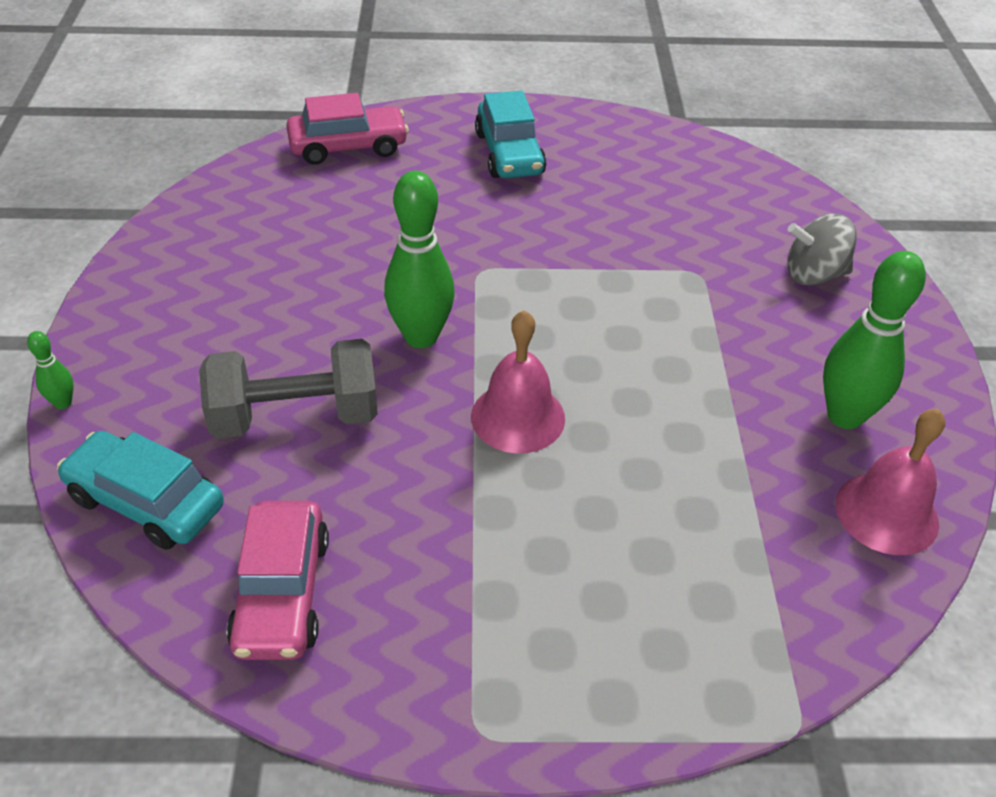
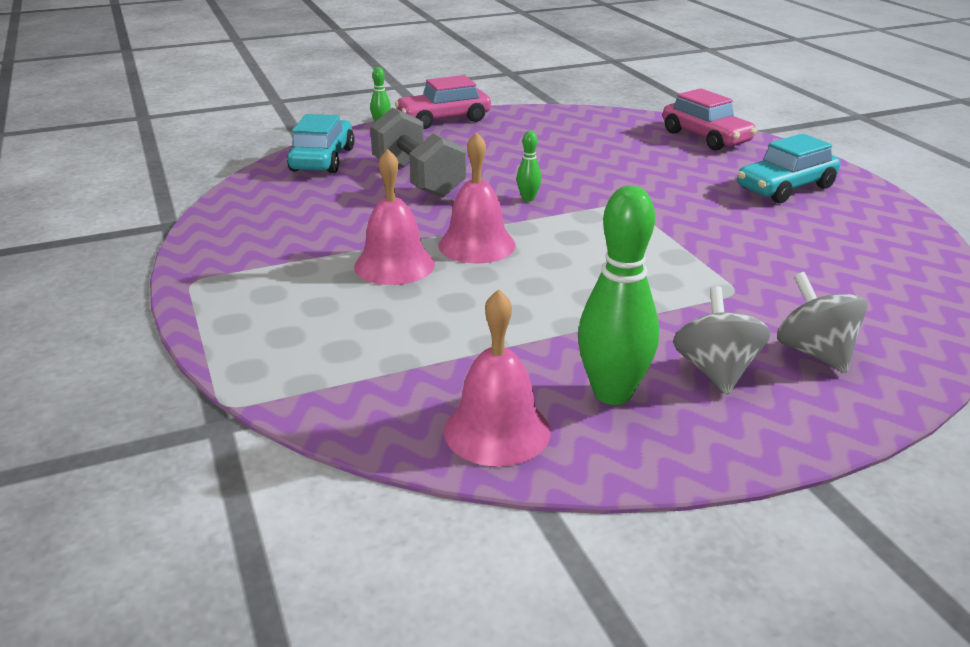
camera: 70 degrees right, 15 degrees down
pink car [227,501,329,660] -> pink car moved to [395,75,491,129]
green bowling pin [384,171,455,348] -> green bowling pin [517,131,541,202], size x0.46
none -> pink bell [354,149,435,285]
none -> grey spinning top [673,286,770,395]

